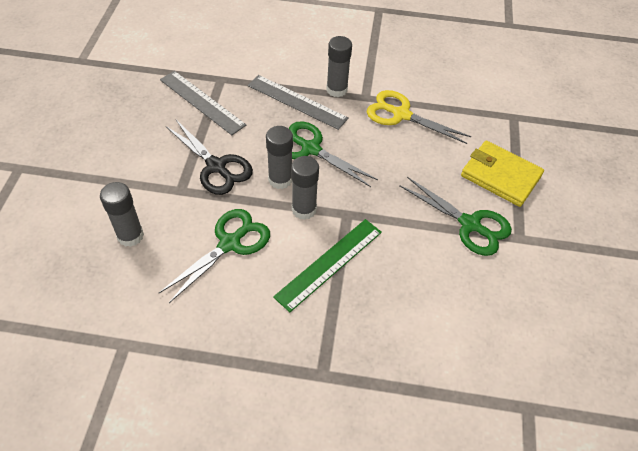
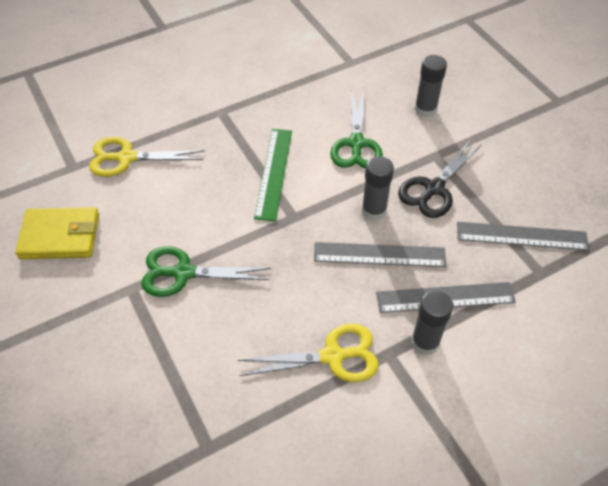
camera: 145 degrees right, 0 degrees up
black scissors [165,119,253,195] -> black scissors turned 60 degrees counterclockwise [398,139,482,218]
green scissors [289,121,378,187] -> grey ruler [314,242,446,267]
grey glue stick [291,156,319,220] -> none
yellow wallet [461,141,544,207] -> yellow wallet moved to [15,207,99,259]
none -> yellow scissors [89,137,204,177]

